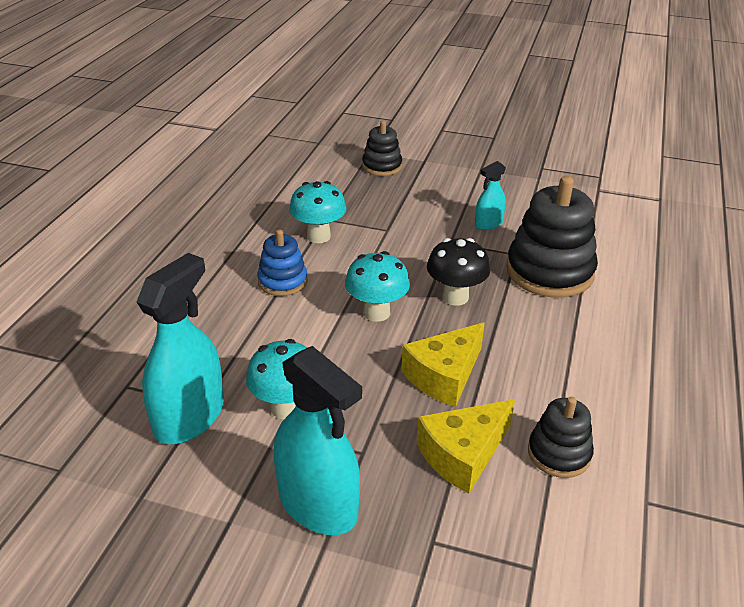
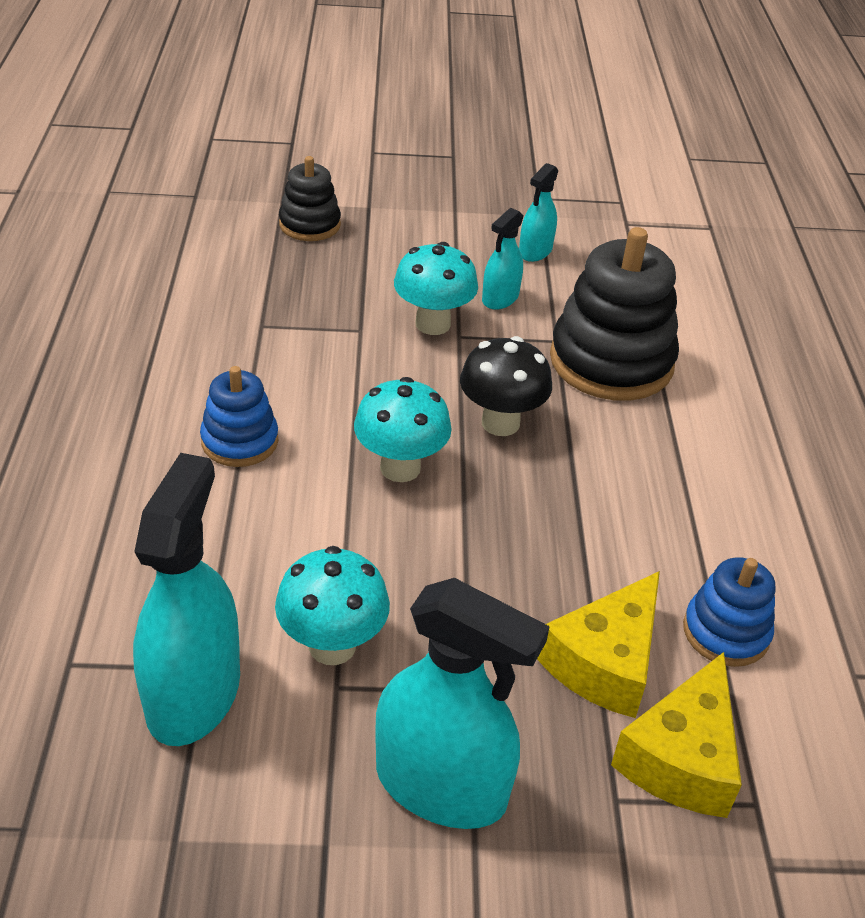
camera: 20 degrees left, 5 degrees up
turquoise mushroom [289,181,346,243] -> turquoise mushroom moved to [394,242,478,335]
yellow cheese [401,322,485,407] -> yellow cheese moved to [611,652,742,818]
black stacking toy [528,397,594,478] -> blue stacking toy [683,557,775,667]
none -> turquoise spray bottle [519,163,558,262]

